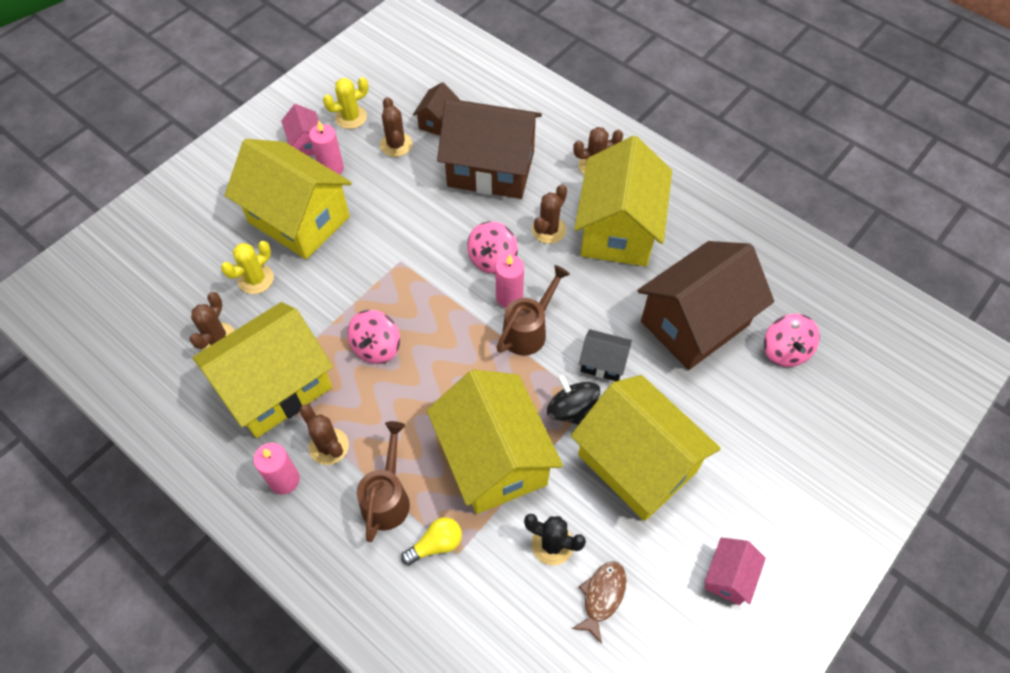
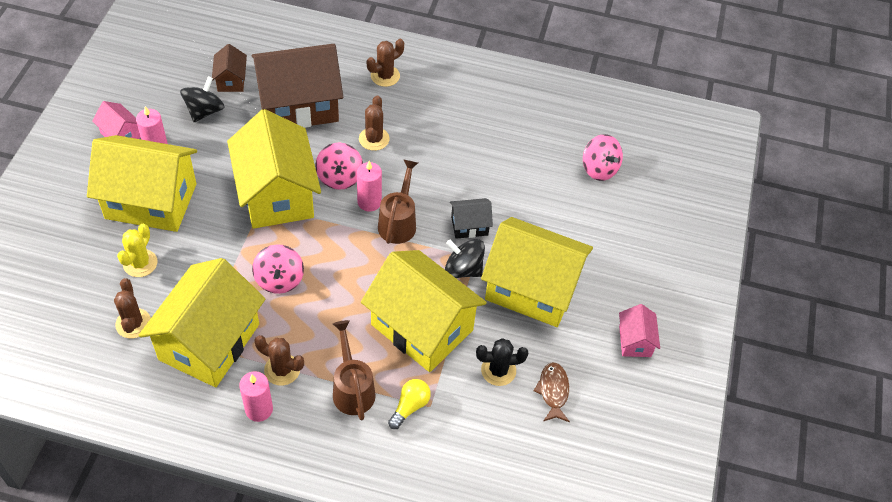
camera: 30 degrees left, 5 degrees down
yellow cactus [323,77,369,129] -> none
brown cactus [380,97,412,157] -> black spinning top [180,76,225,122]
yellow house [574,136,672,266] -> yellow house moved to [227,109,321,229]
brown house [637,241,774,370] -> none

